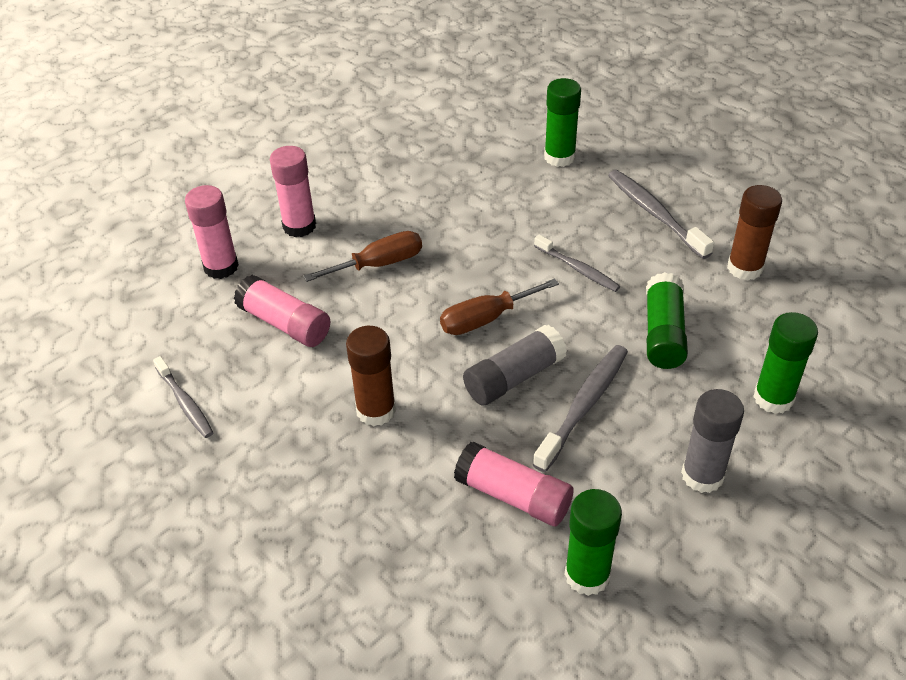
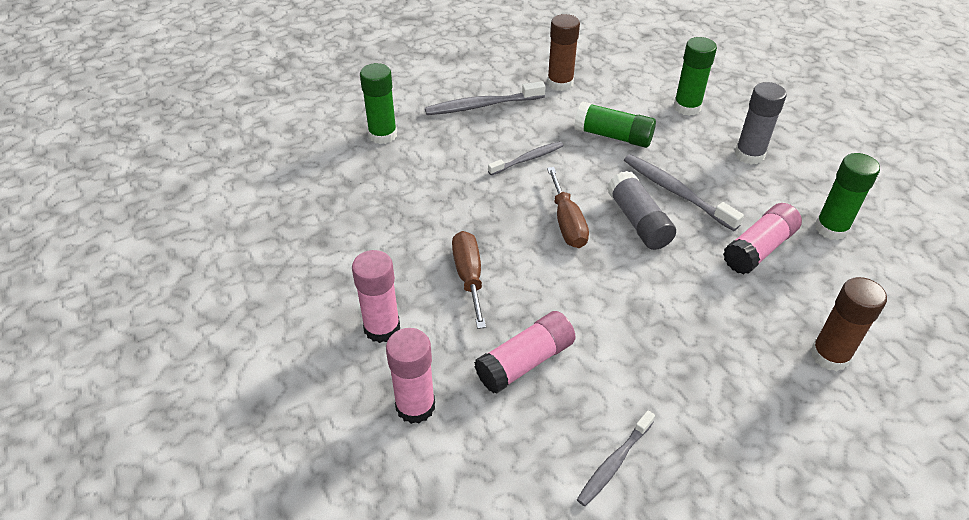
camera: 75 degrees left, 0 degrees up
grey toothbrush [153,356,213,438] -> grey toothbrush turned 150 degrees clockwise [577,411,655,506]
brown glue stick [346,326,396,426] -> brown glue stick moved to [810,277,887,371]

